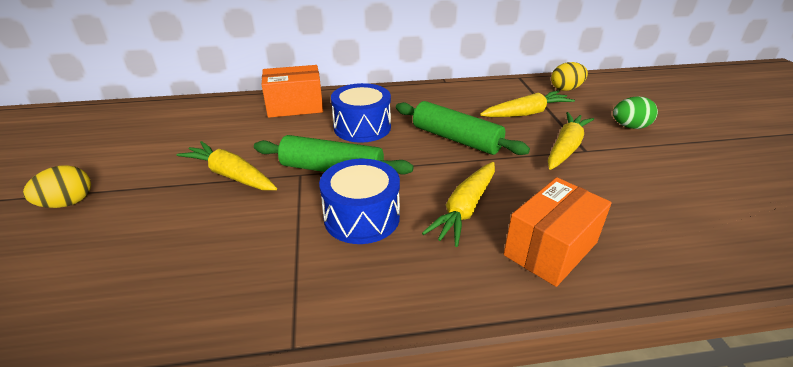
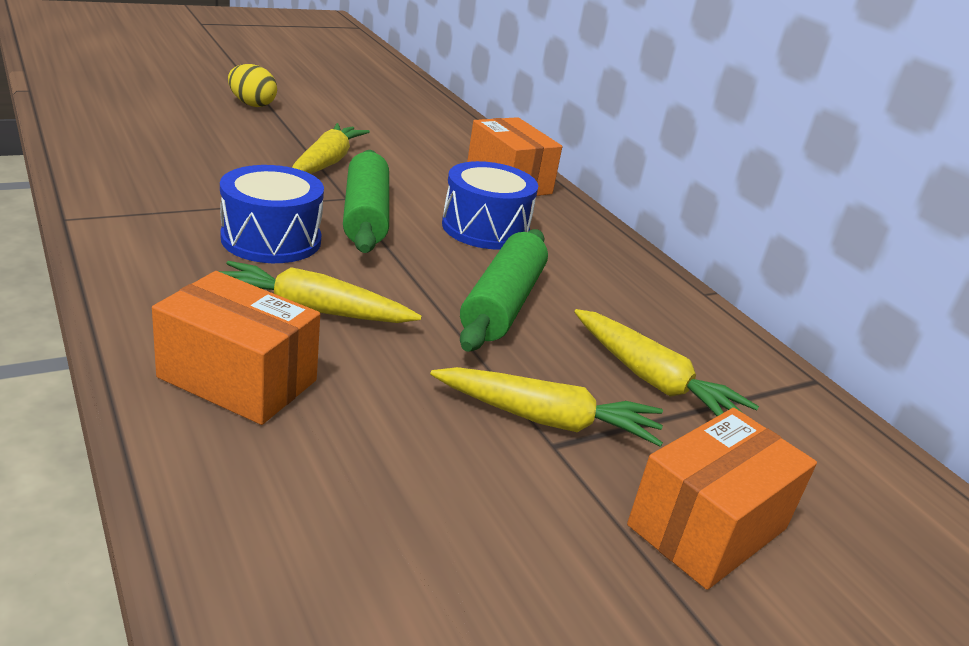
camera: 65 degrees right, 5 degrees down
yellow egg [551,62,588,91] -> none
green egg [613,97,658,129] -> orange box [627,408,817,590]

